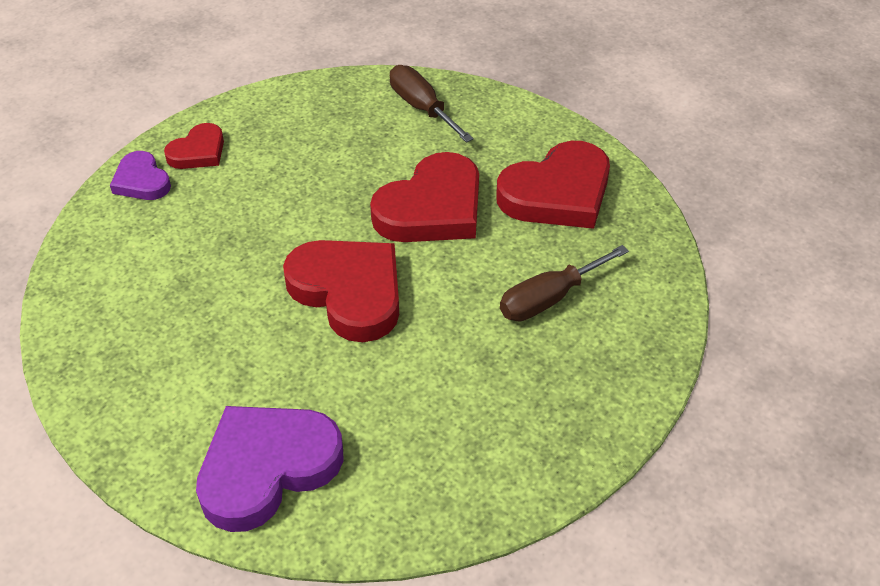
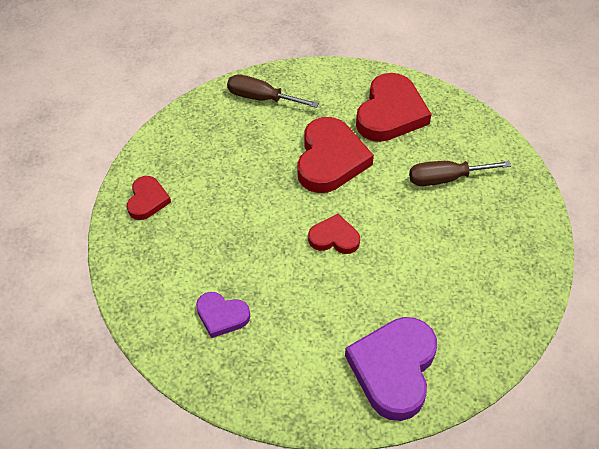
camera: 35 degrees left, 5 degrees up
purple heart [110,151,171,200] -> purple heart moved to [196,292,250,338]
red heart [283,240,399,342] -> red heart [308,214,360,254], size x0.54
brown screwdriver [500,245,629,321] -> brown screwdriver turned 60 degrees clockwise [409,161,511,186]

